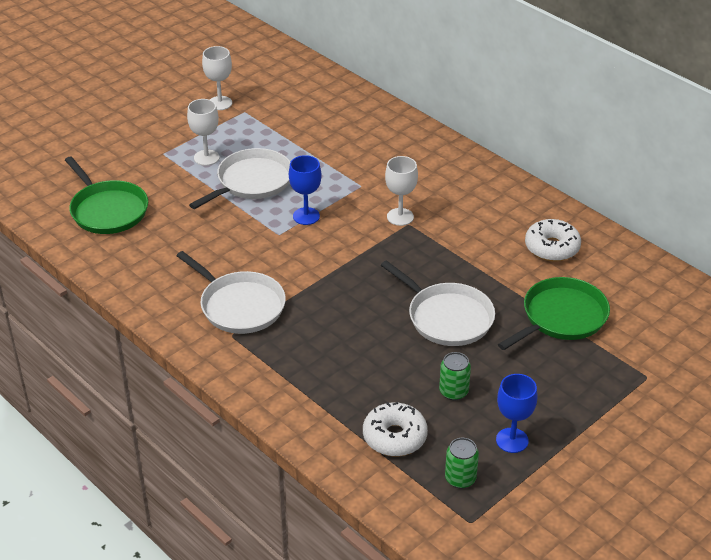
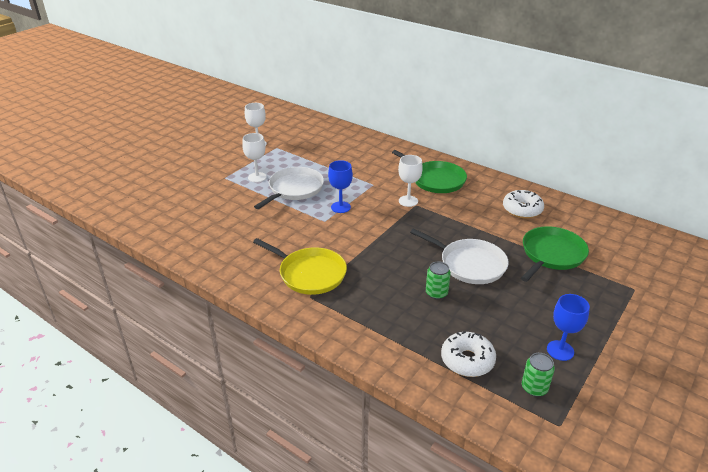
camera: 10 degrees left, 5 degrees down
green pan [65,157,148,234] -> green pan moved to [392,150,467,193]
white pan [177,251,286,334] -> yellow pan [253,238,347,295]
green can [439,352,471,400] -> green can moved to [426,261,451,299]

